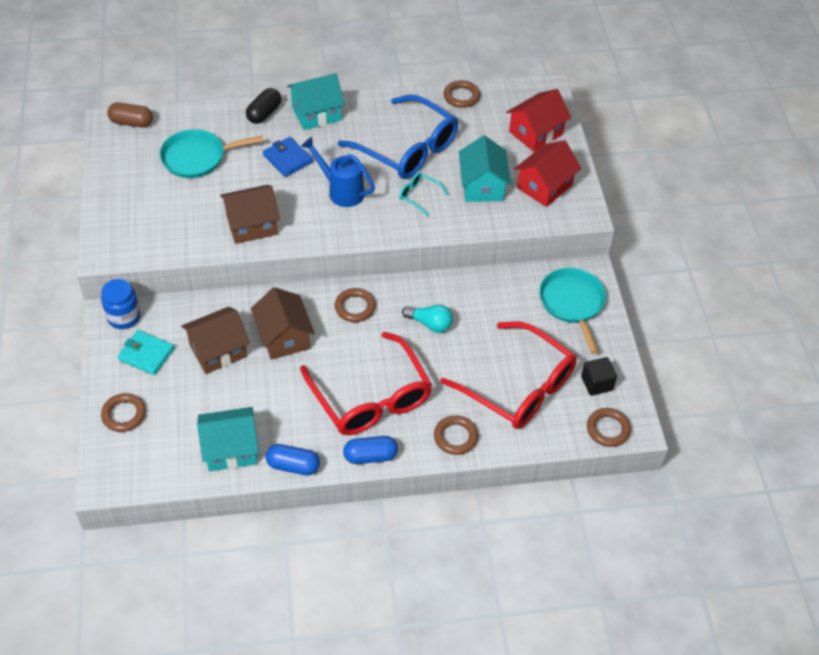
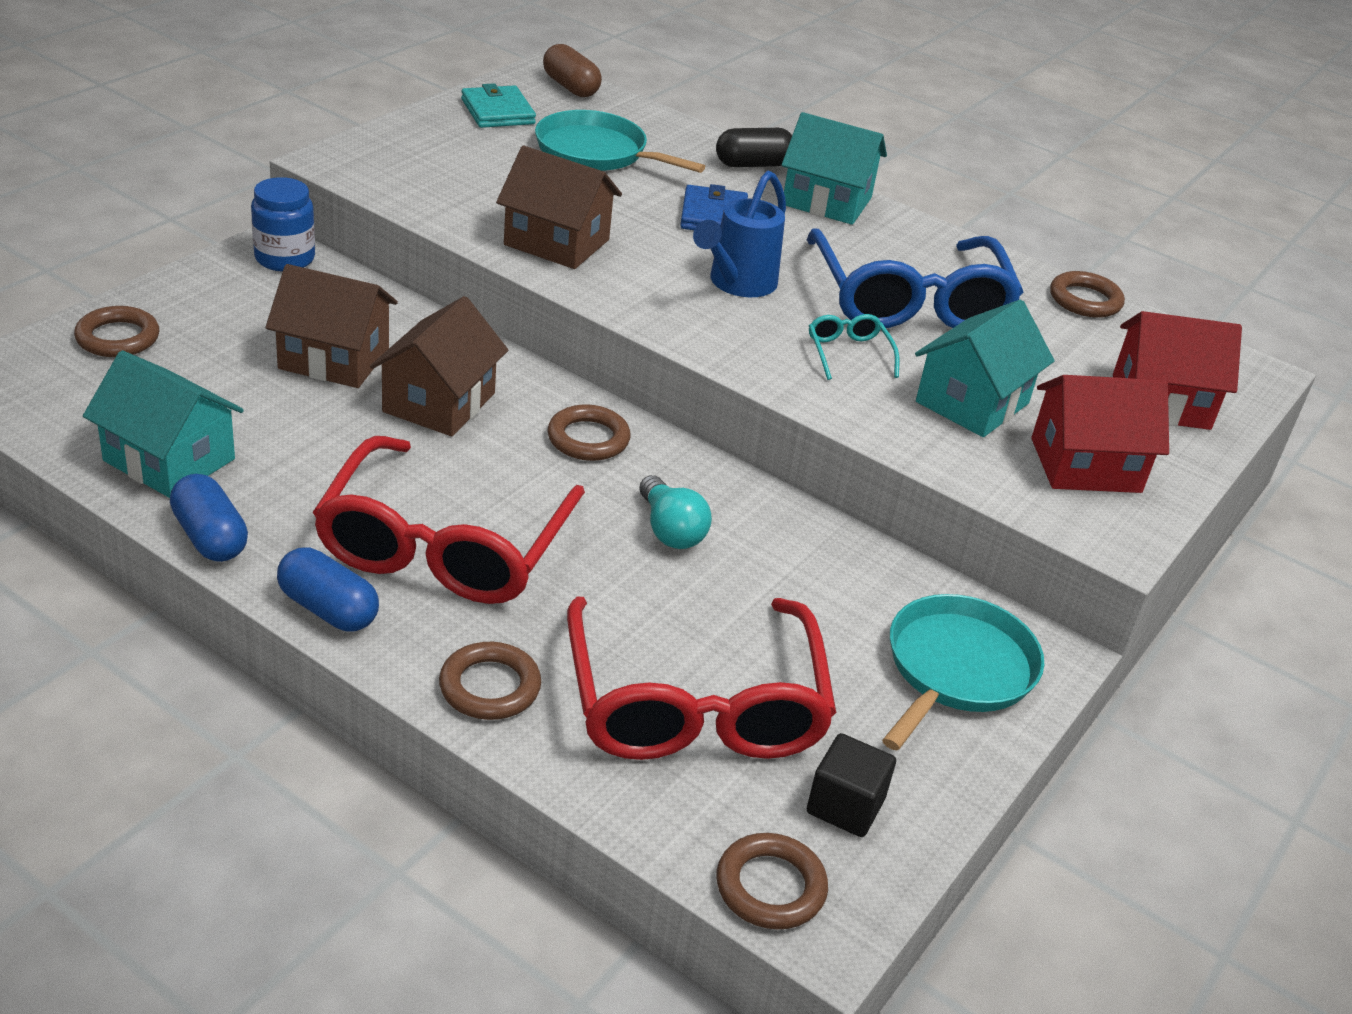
camera: 40 degrees right, 15 degrees down
turquoise wallet [117,330,174,375] -> turquoise wallet moved to [461,83,536,128]
blue watering can [301,137,375,207] -> blue watering can turned 135 degrees counterclockwise [693,170,786,297]

